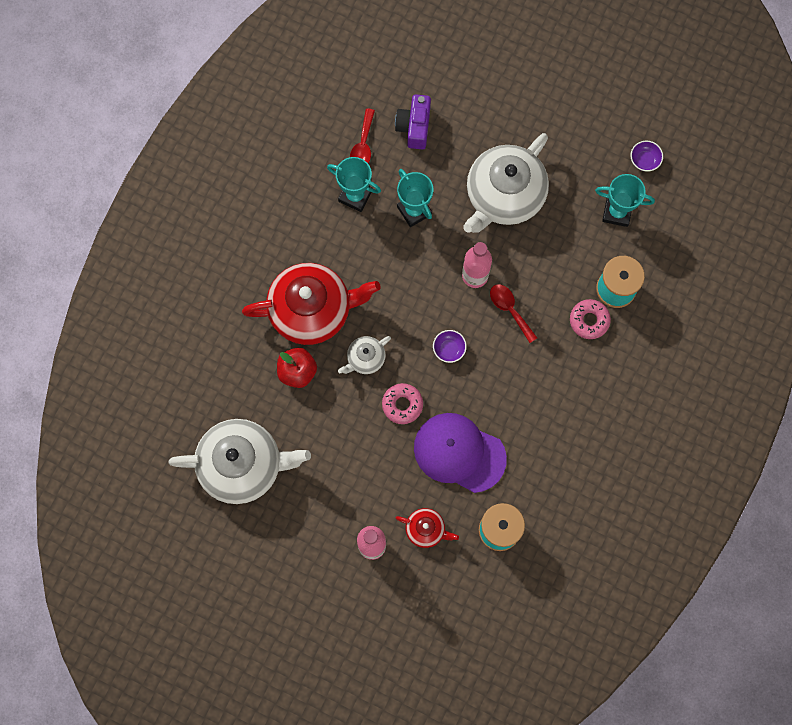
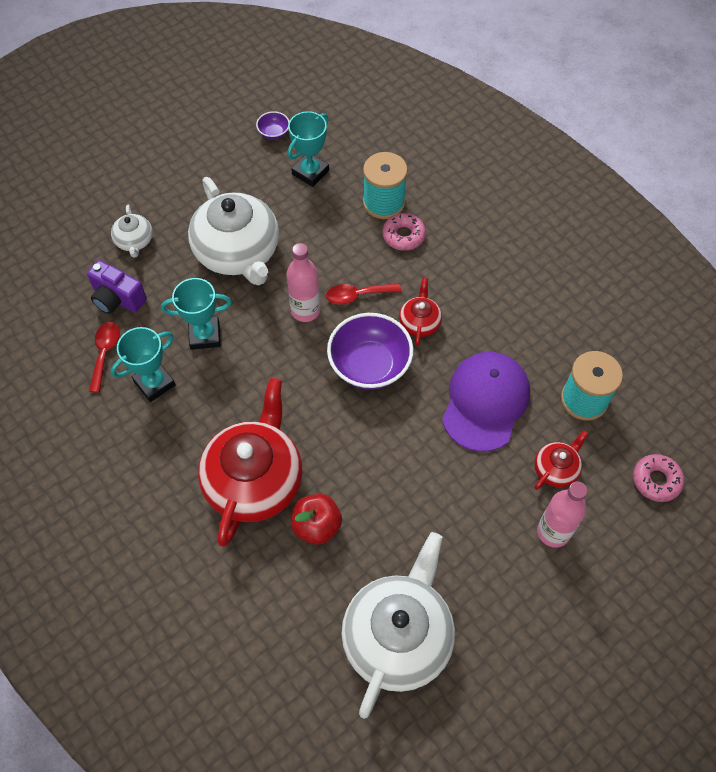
camera: 65 degrees left, 15 degrees down
white teapot [338,336,391,374] -> white teapot moved to [111,205,153,258]
red spoon [350,109,375,163] -> red spoon turned 120 degrees counterclockwise [89,322,120,393]
pink donut [382,383,423,424] -> pink donut moved to [633,454,685,502]
purple cap [414,413,507,493] -> purple cap turned 150 degrees clockwise [442,352,530,452]
purple bowl [433,330,467,363] -> purple bowl [327,313,413,390], size x2.18
none -> red teapot [399,278,442,346]

